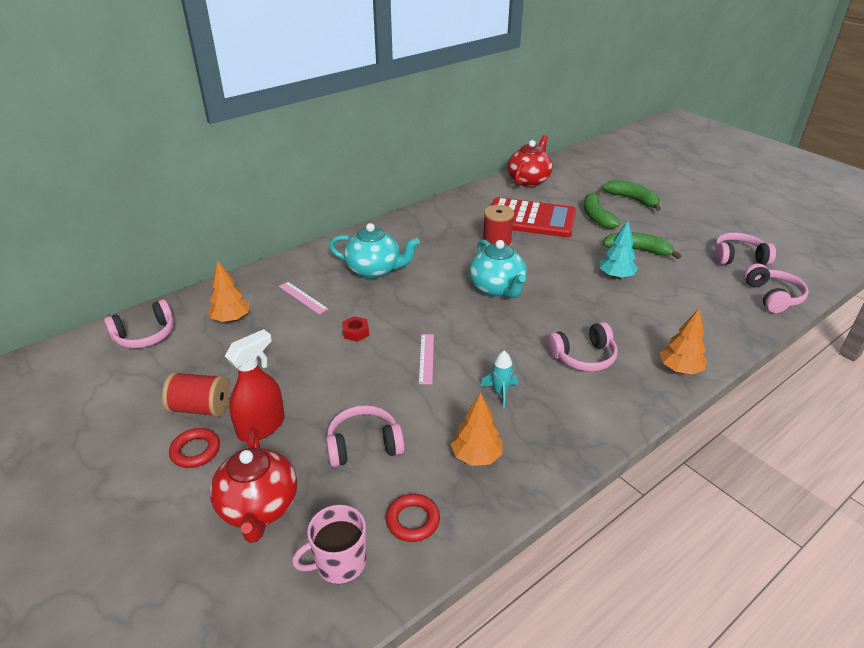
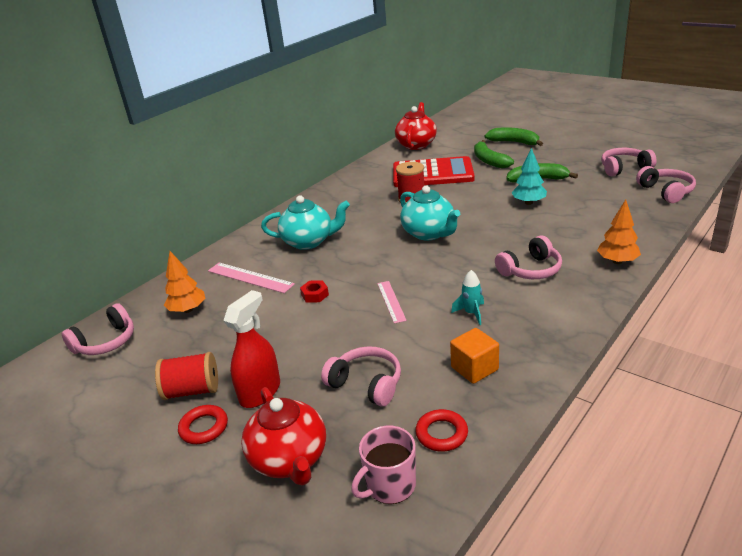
camera: 10 degrees left, 5 degrees down
pink ruler [279,282,328,314] -> pink ruler [208,262,295,293], size x1.51
pink headphones [326,405,405,467] -> pink headphones turned 60 degrees clockwise [321,346,401,407]
orange tree [451,392,503,466] -> orange cube [450,328,499,384]

